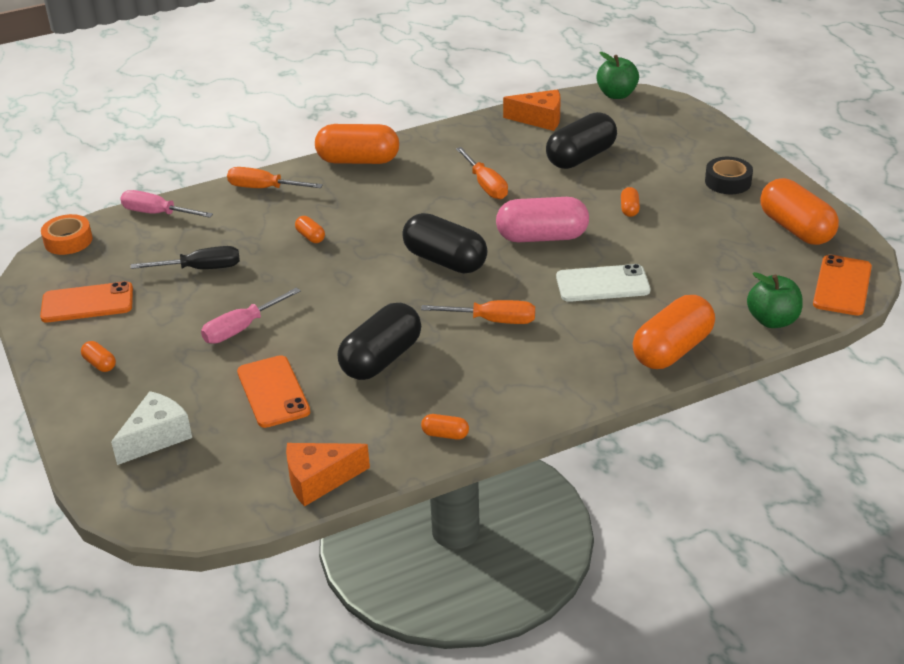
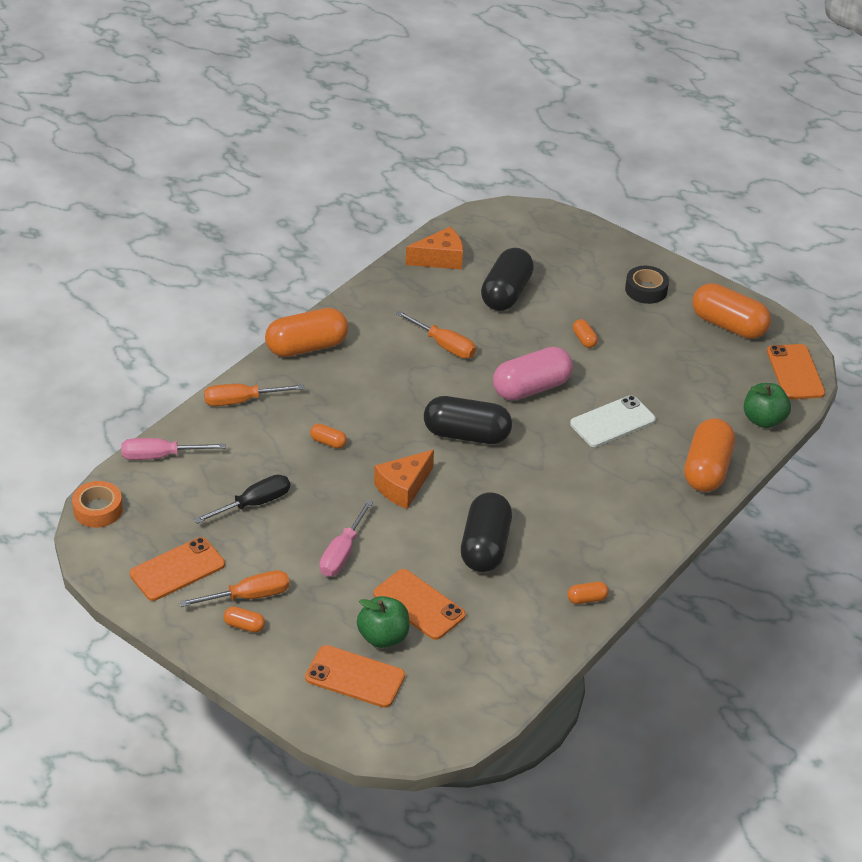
camera: 30 degrees left, 5 degrees up
white cheese [111,391,192,465] -> orange phone [305,645,405,708]
orange cheese [286,443,370,507] -> orange cheese moved to [374,450,434,509]
orange screwdriver [421,300,535,324] -> orange screwdriver moved to [179,570,290,607]
green apple [596,52,639,99] -> green apple moved to [357,596,410,648]

